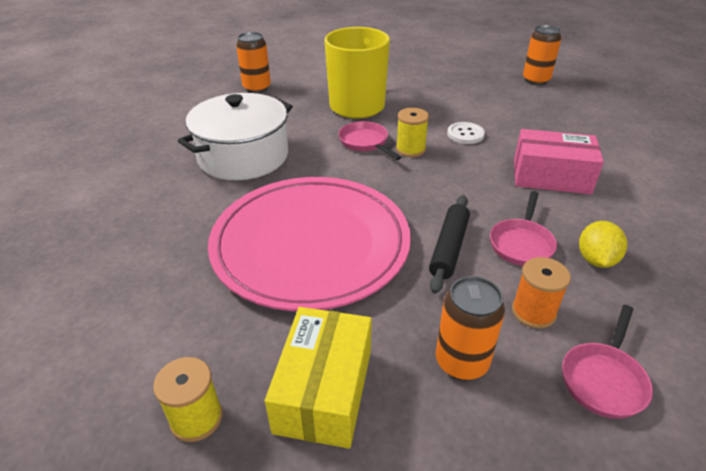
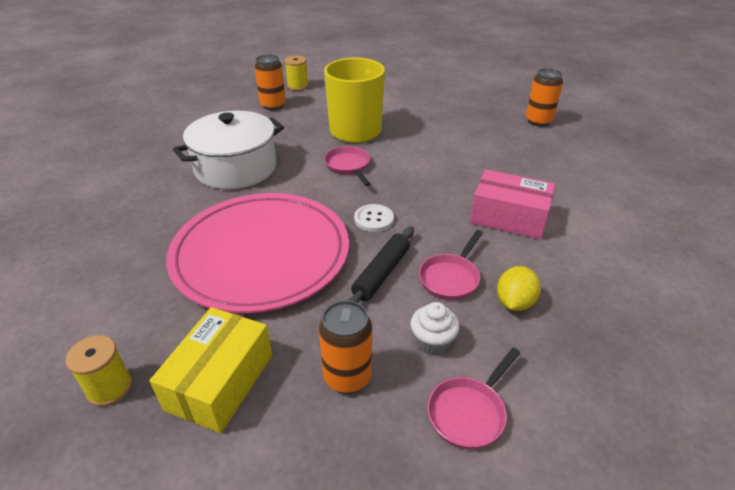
camera: 10 degrees right, 0 degrees up
yellow spool [396,108,429,157] -> yellow spool moved to [285,56,309,91]
white button [447,122,485,144] -> white button moved to [354,204,394,232]
orange spool [512,257,571,329] -> white cupcake [411,302,460,355]

